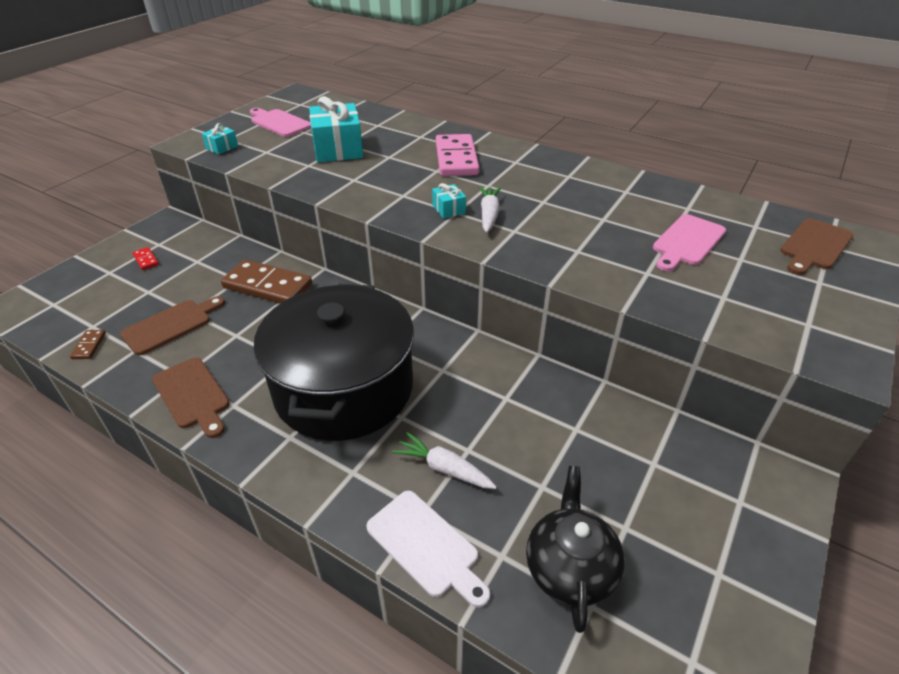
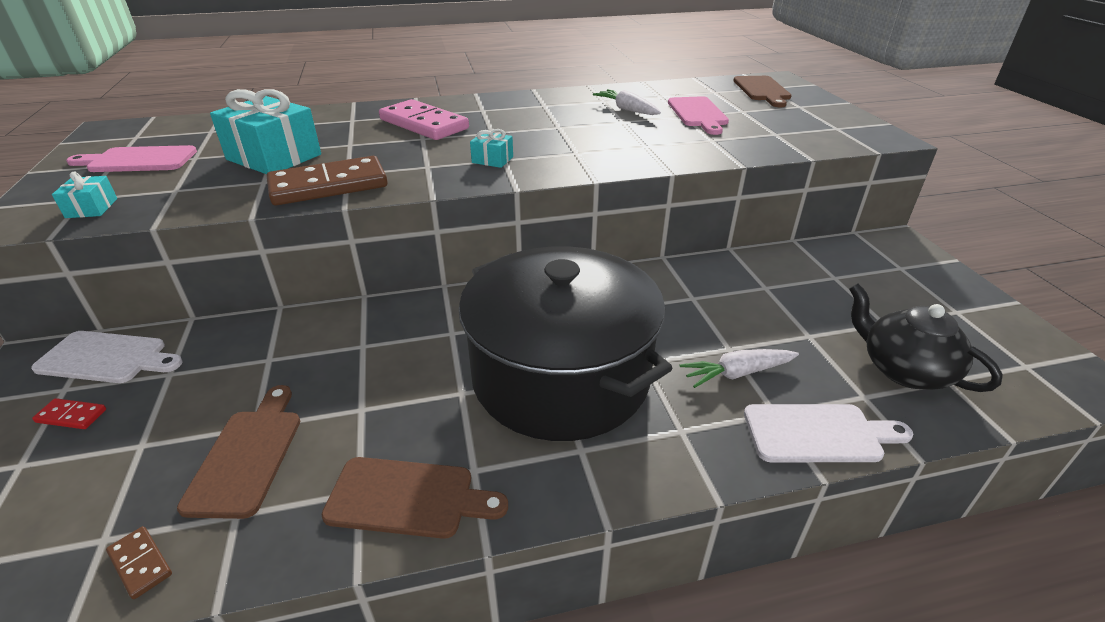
camera: 45 degrees left, 5 degrees down
brown domino [221,259,312,303] -> brown domino moved to [267,156,388,206]
white carrot [479,186,501,233] -> white carrot moved to [593,89,661,115]
none -> white cutting board [31,331,183,383]

